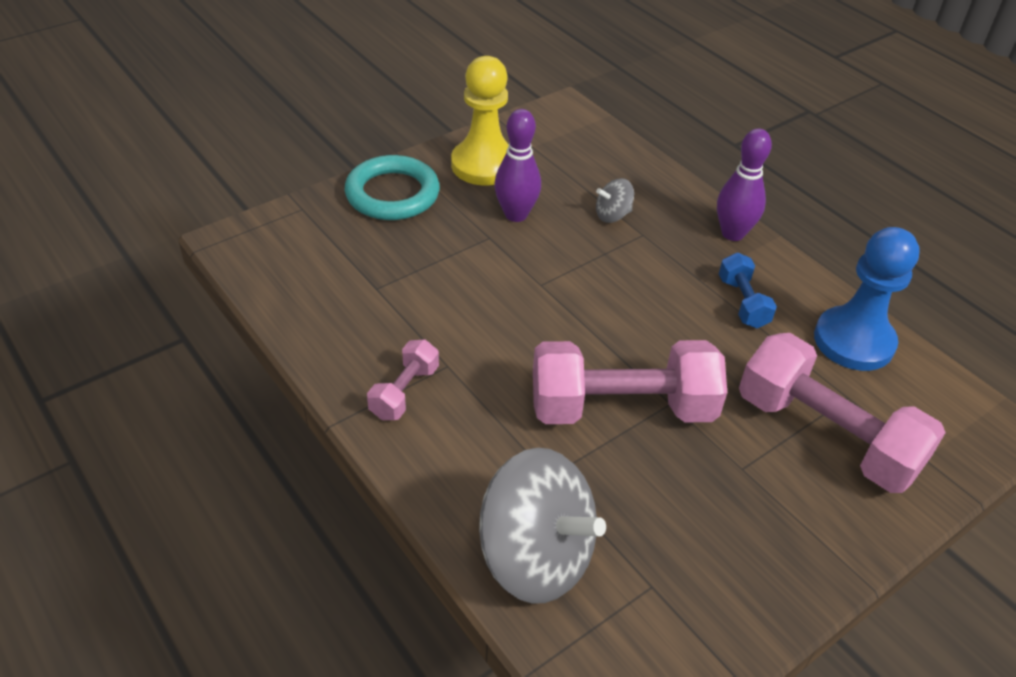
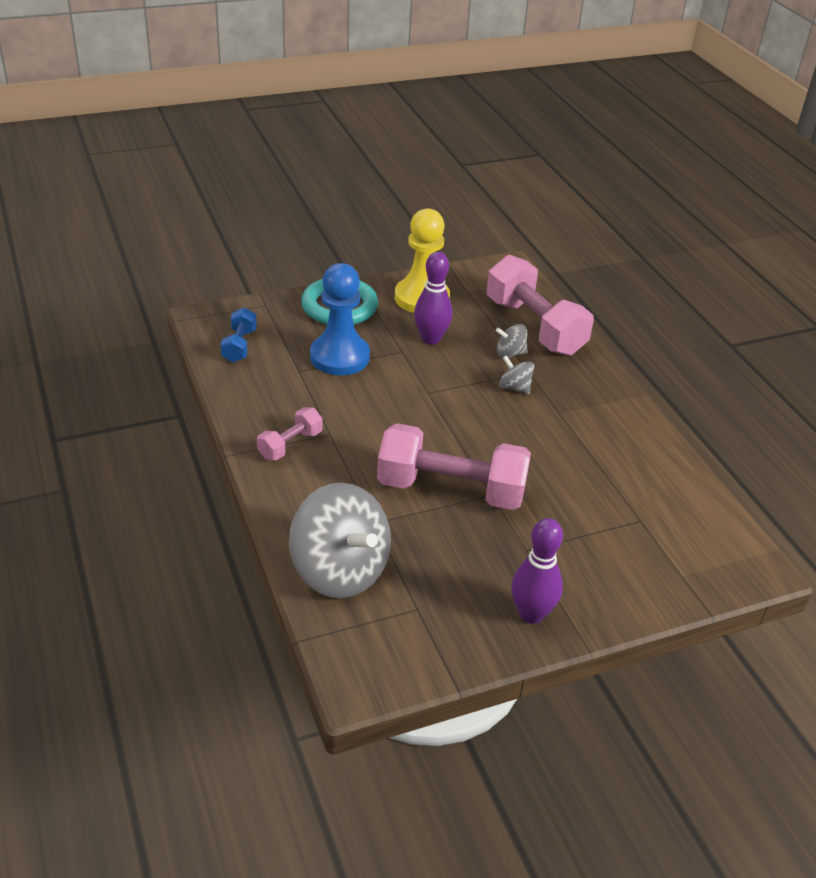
camera: 15 degrees right, 5 degrees down
purple bowling pin [717,128,772,241] -> purple bowling pin moved to [511,518,563,624]
blue dumbbell [719,253,777,328] -> blue dumbbell moved to [220,308,257,362]
pink dumbbell [739,333,946,493] -> pink dumbbell moved to [487,255,594,356]
blue pawn [814,227,920,371] -> blue pawn moved to [310,263,370,375]
none -> grey spinning top [499,355,534,394]

